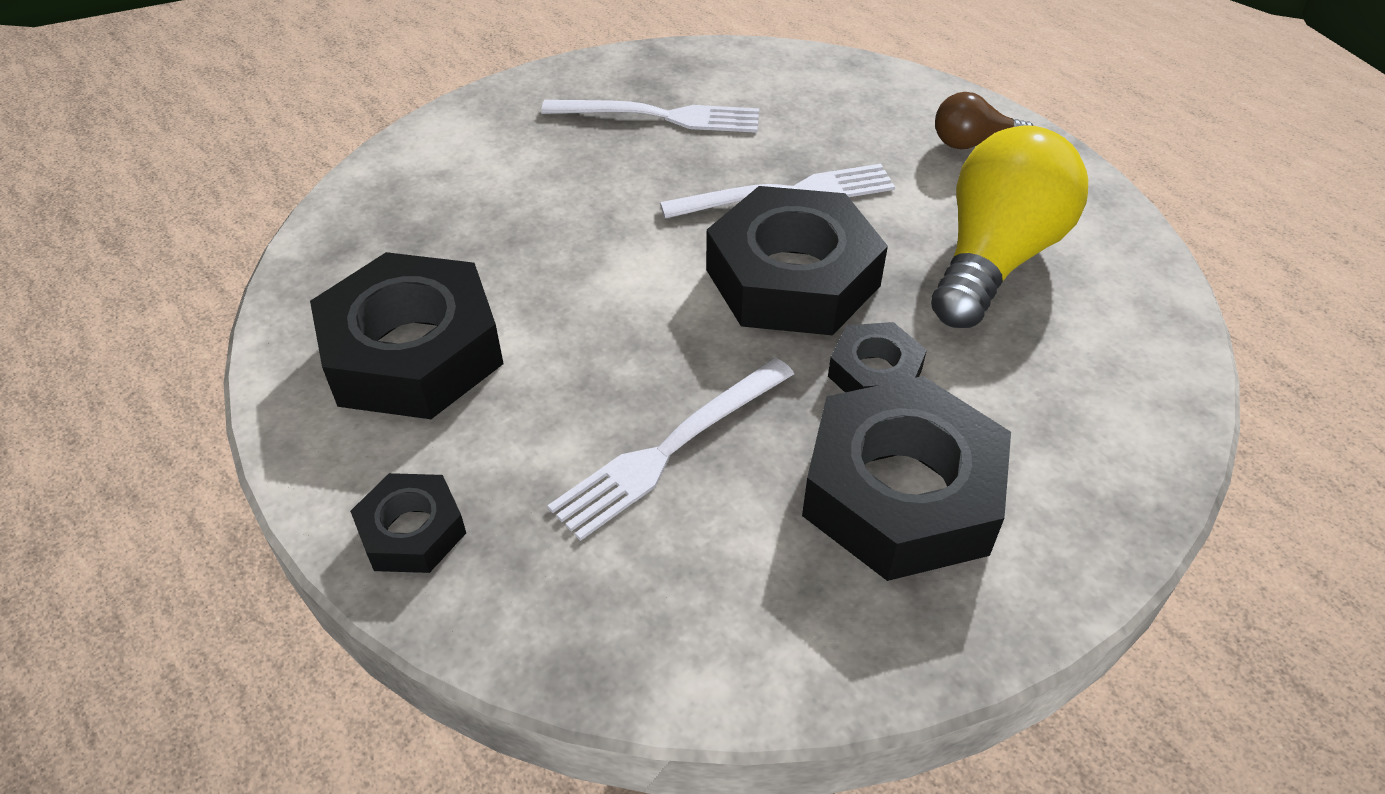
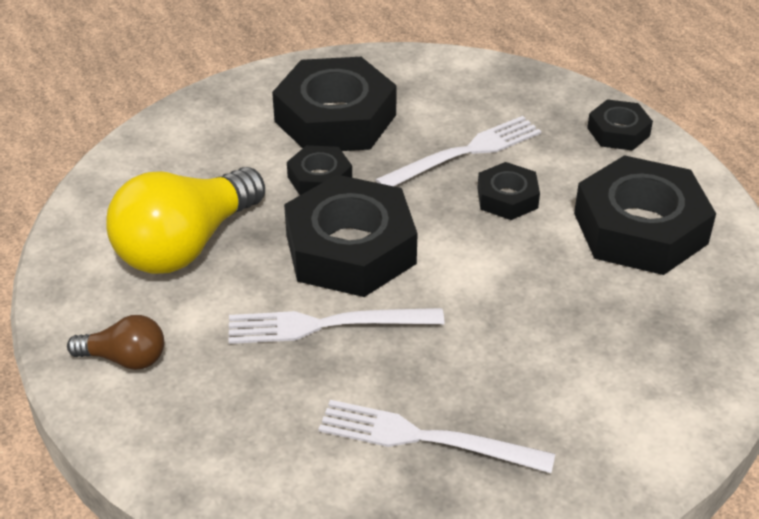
camera: 170 degrees left, 5 degrees down
none -> black nut [477,162,540,220]

